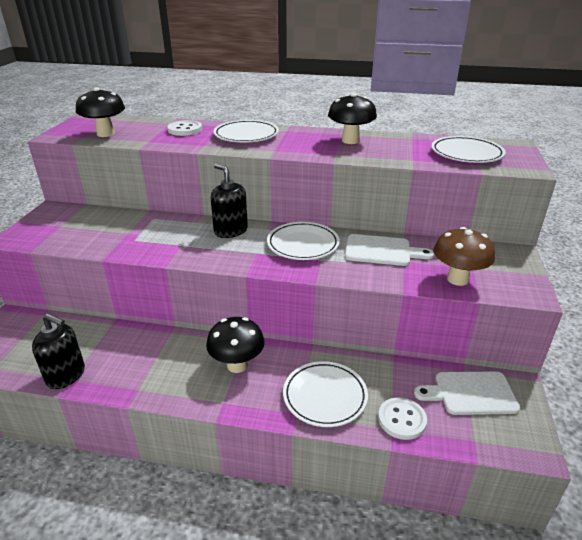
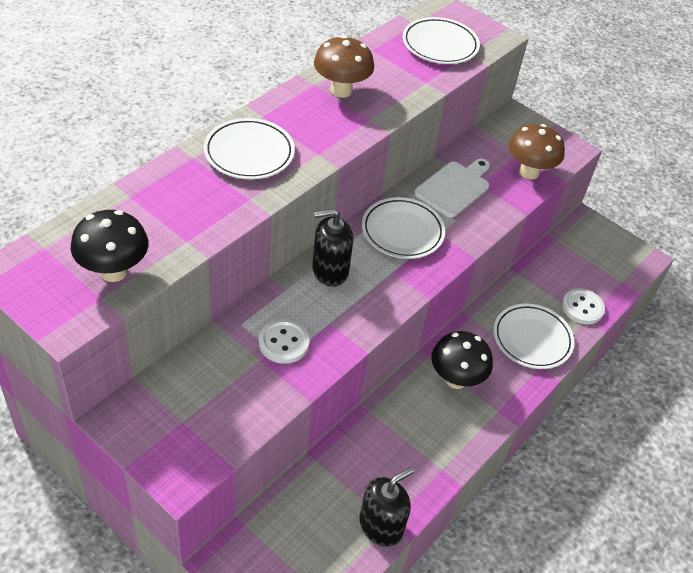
camera: 65 degrees left, 15 degrees up
white button [167,120,202,136] -> white button moved to [259,319,310,364]
black mushroom [328,93,377,144] -> brown mushroom [314,35,374,98]
white cutting board [414,371,520,415] -> none

